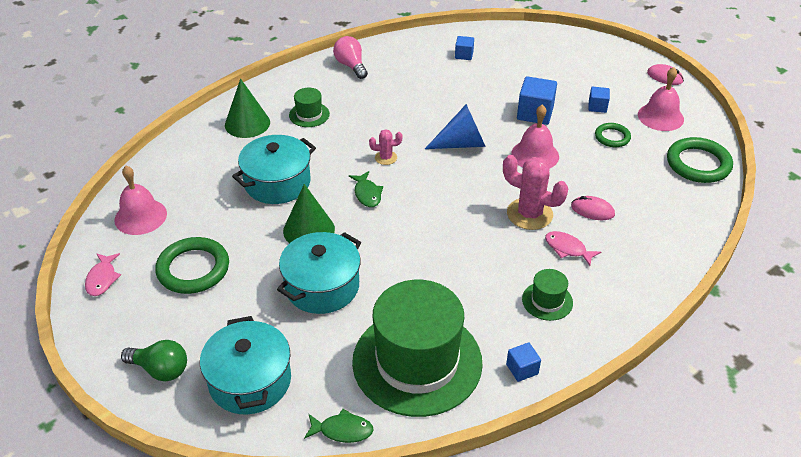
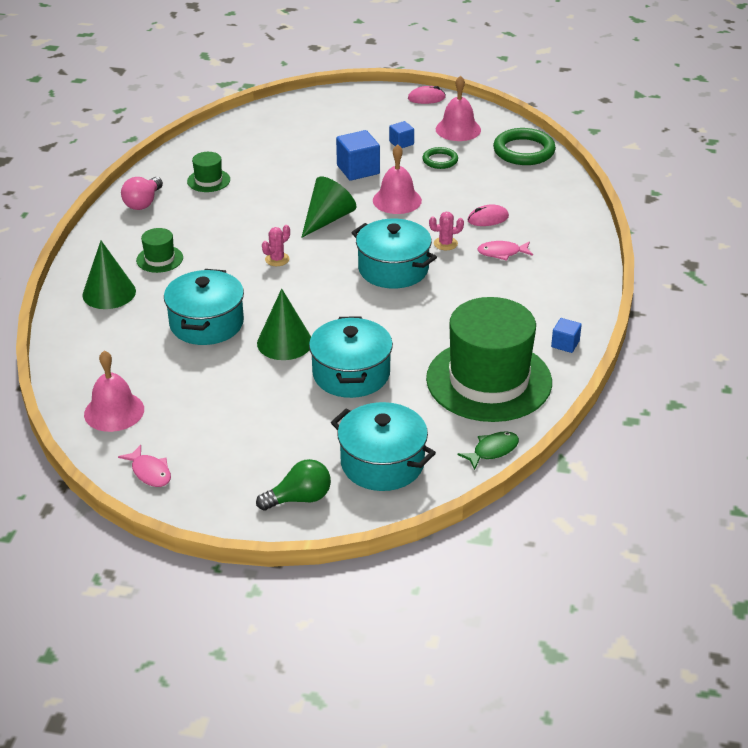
camera: 40 degrees left, 5 degrees down
green ring [155,237,229,294] -> none
pink light bulb [333,36,368,79] -> pink light bulb turned 90 degrees counterclockwise [121,177,163,210]
green fish [349,171,383,207] -> none
blue cone [425,104,486,149] -> green cone [301,177,356,238]
blue cube [455,36,474,60] -> none
pink cactus [503,155,568,230] -> pink cactus [429,212,464,250], size x0.52
green hat [522,269,573,321] -> green hat moved to [187,152,230,192]
none -> turquoise pot [351,219,437,288]

